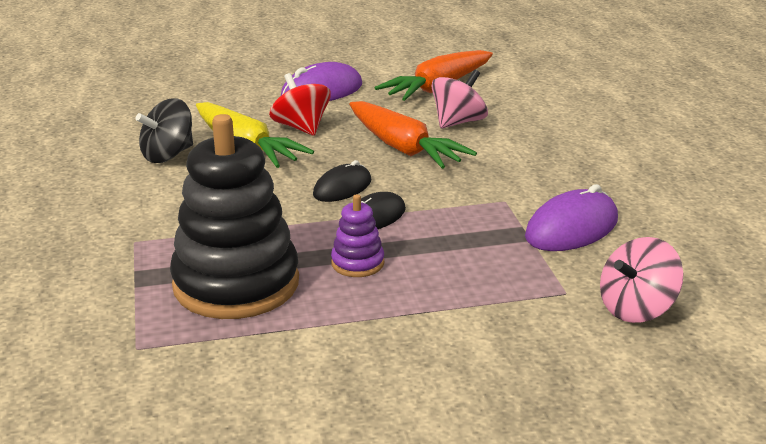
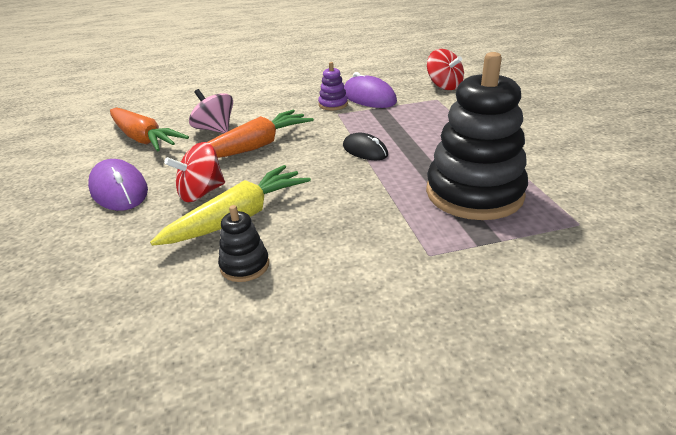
camera: 90 degrees left, 5 degrees up
black spinning top [135,98,193,163] -> black stacking toy [218,205,269,282]
black mouse [313,160,371,202] -> none
purple stacking toy [331,194,384,277] -> purple stacking toy moved to [318,62,348,110]
pink spinning top [600,237,683,323] -> red spinning top [427,49,464,90]

